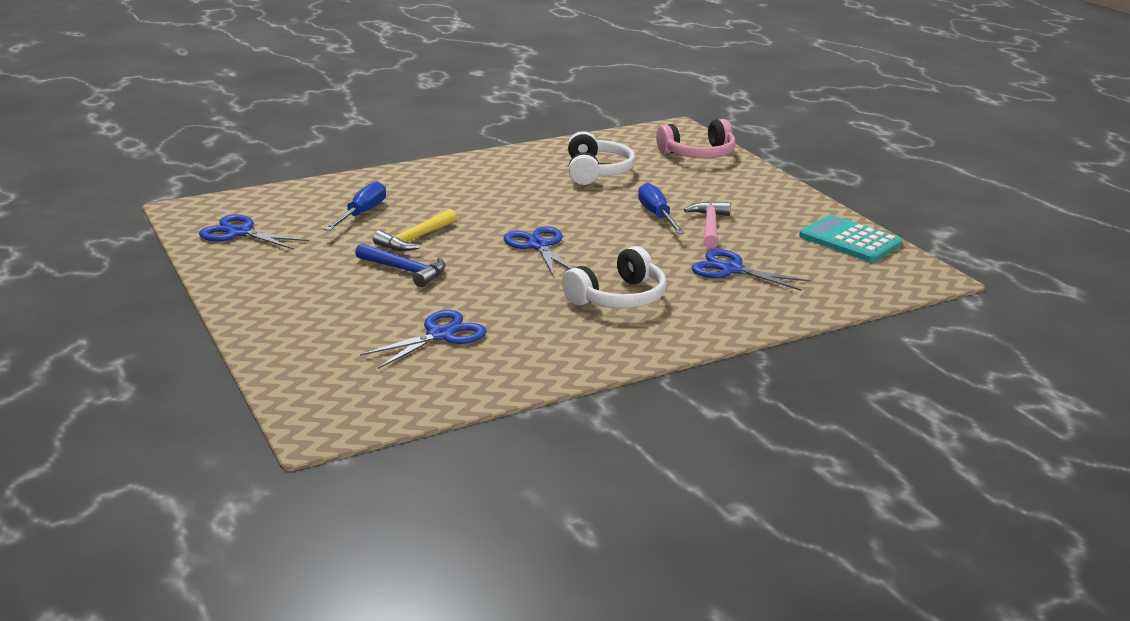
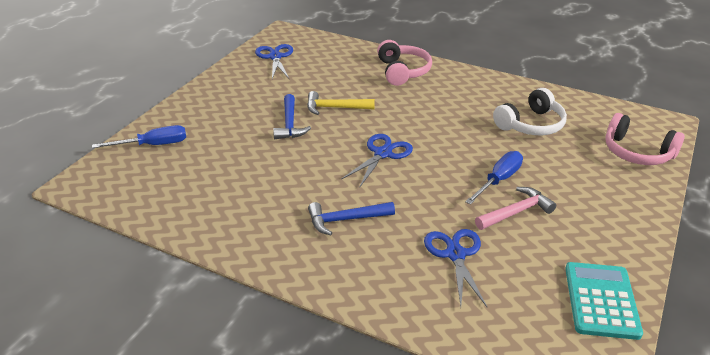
camera: 55 degrees right, 10 degrees up
blue screwdriver [324,181,386,231] -> blue screwdriver moved to [92,125,186,148]
blue scissors [360,310,487,369] -> none
white headphones [562,246,667,308] -> blue hammer [308,202,395,235]
none -> pink headphones [377,40,432,86]

